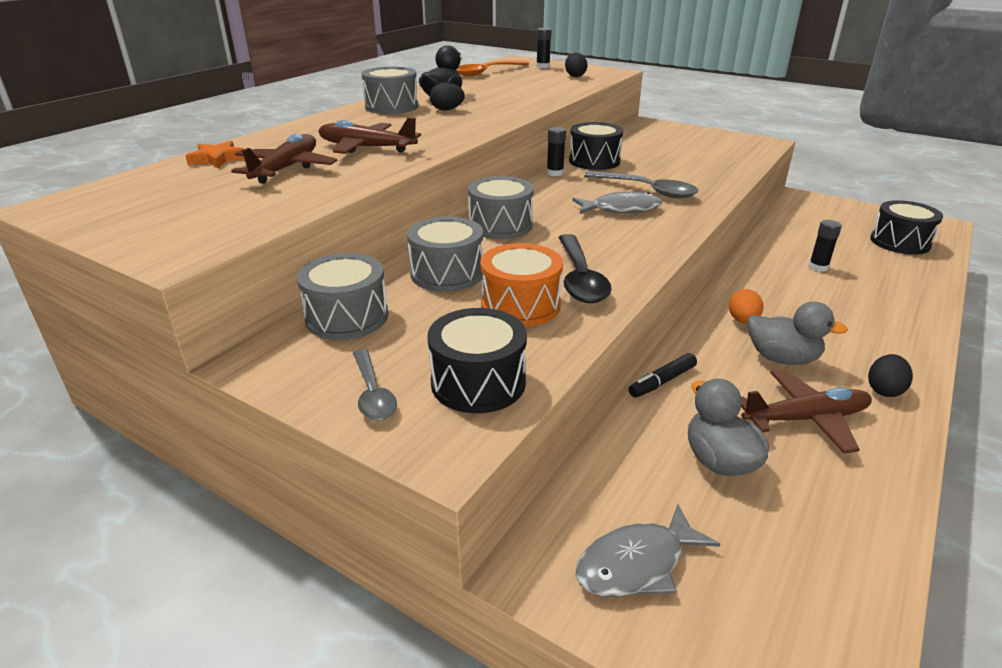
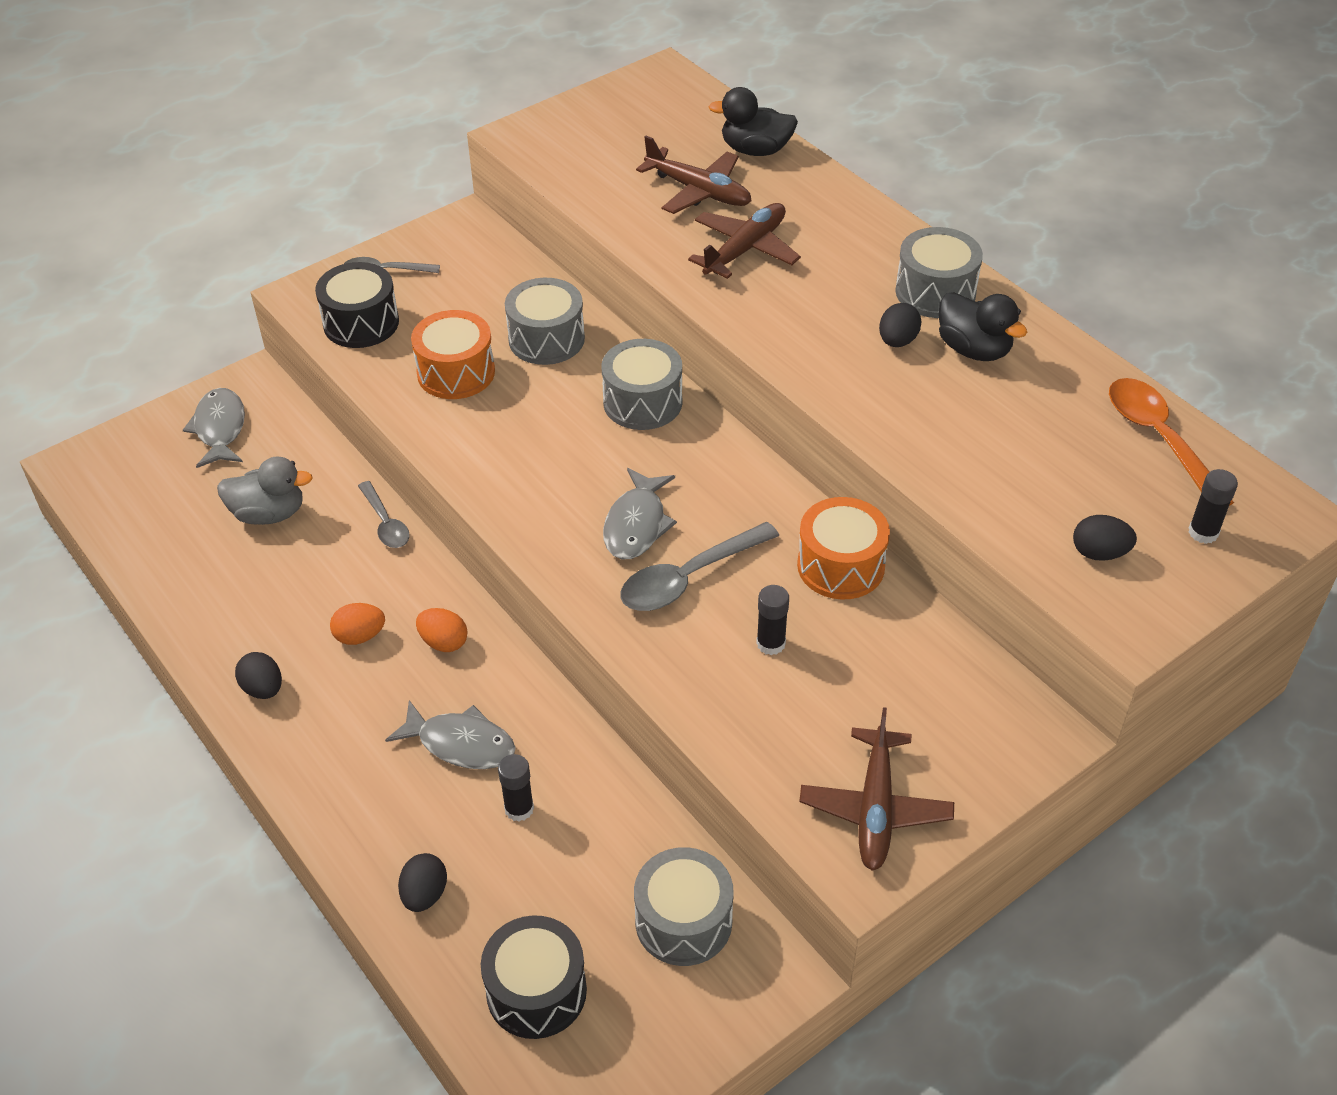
camera: 110 degrees right, 15 degrees up
orange star [186,141,244,168] -> black duck [708,87,798,156]
grey drum [297,253,388,340] -> grey drum moved to [634,847,734,966]
black glue stick [547,127,566,176] -> black glue stick moved to [756,585,789,655]
black spoon [558,234,612,303] -> none
black drum [569,122,623,170] -> orange drum [797,497,890,599]
black marker [629,353,697,398] -> grey spoon [358,481,410,548]
brown plane [741,370,872,454] -> brown plane moved to [799,707,954,871]
grey duck [748,302,848,365] -> orange egg [330,603,385,645]
none -> grey fish [385,700,516,769]
none -> black egg [398,853,447,912]

